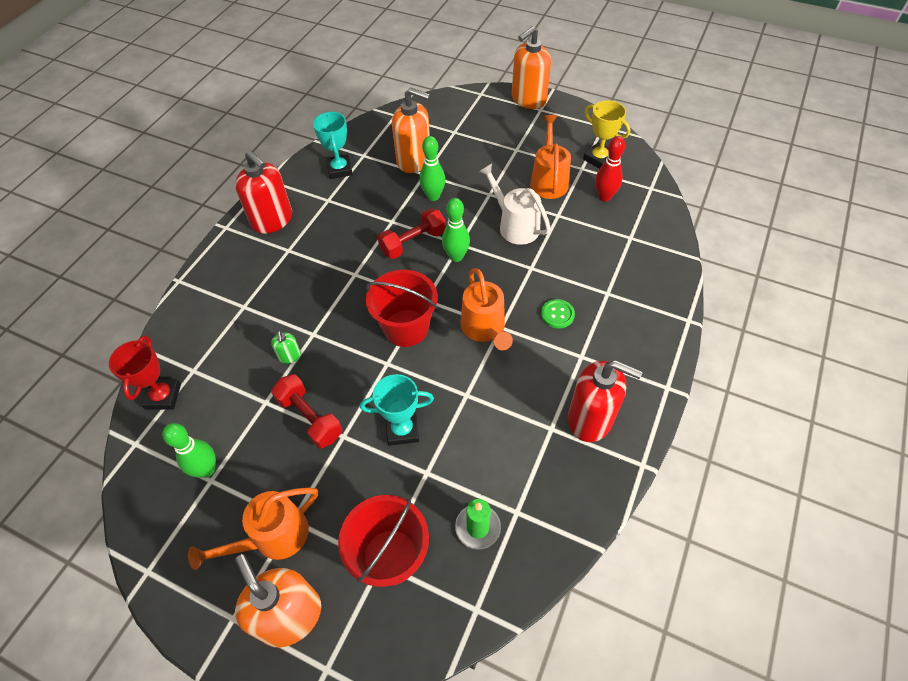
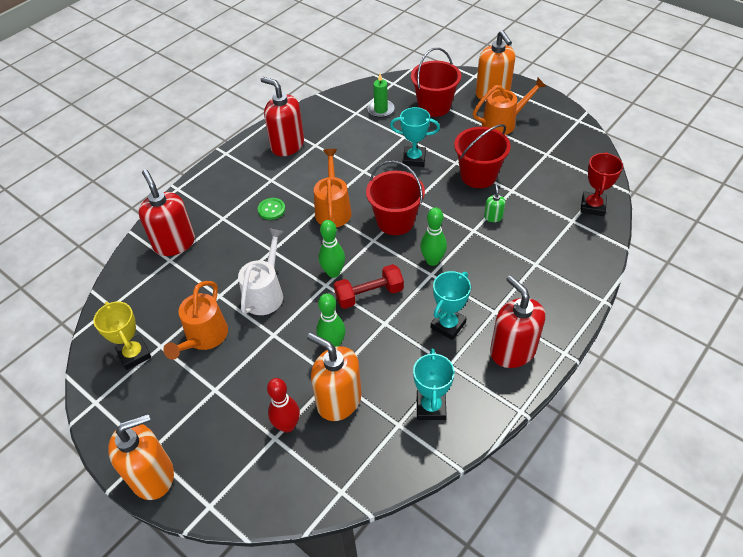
camera: 165 degrees left, 5 degrees down
green bowling pin [162,423,216,478] -> green bowling pin moved to [420,207,447,266]
red dumbbell [271,374,342,448] -> red bucket [454,124,511,188]
white watering can [479,163,551,245] -> white watering can turned 135 degrees counterclockwise [238,228,284,315]
red bowling pin [595,136,625,202] -> red bowling pin moved to [267,378,300,433]
none -> red soap dispenser [139,169,195,256]
none -> turquoise trophy [430,271,471,340]

